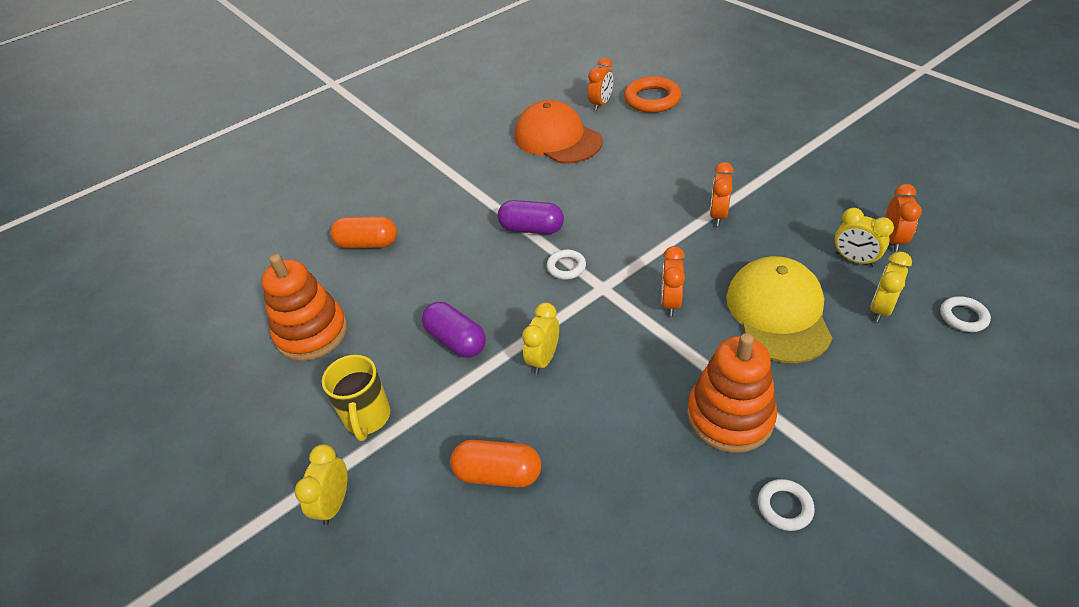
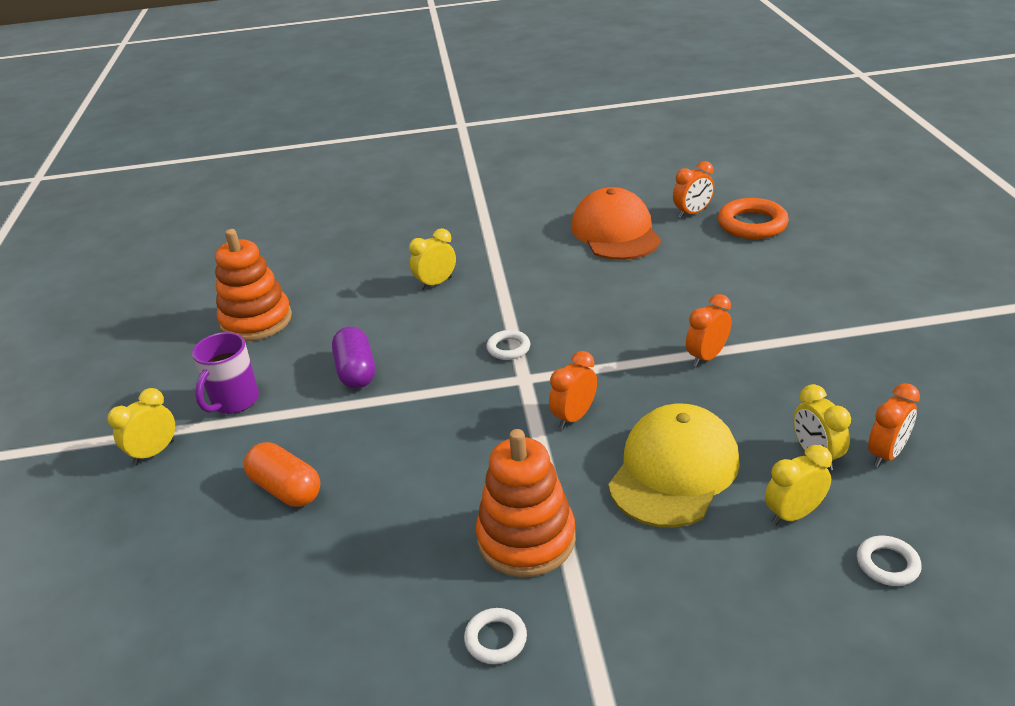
camera: 30 degrees right, 10 degrees down
yellow mug [322,355,390,441] -> purple mug [192,332,259,414]
orange capsule [330,216,397,248] -> none
purple capsule [498,200,564,234] -> none
yellow clock [522,302,559,374] -> yellow clock moved to [409,228,456,290]

